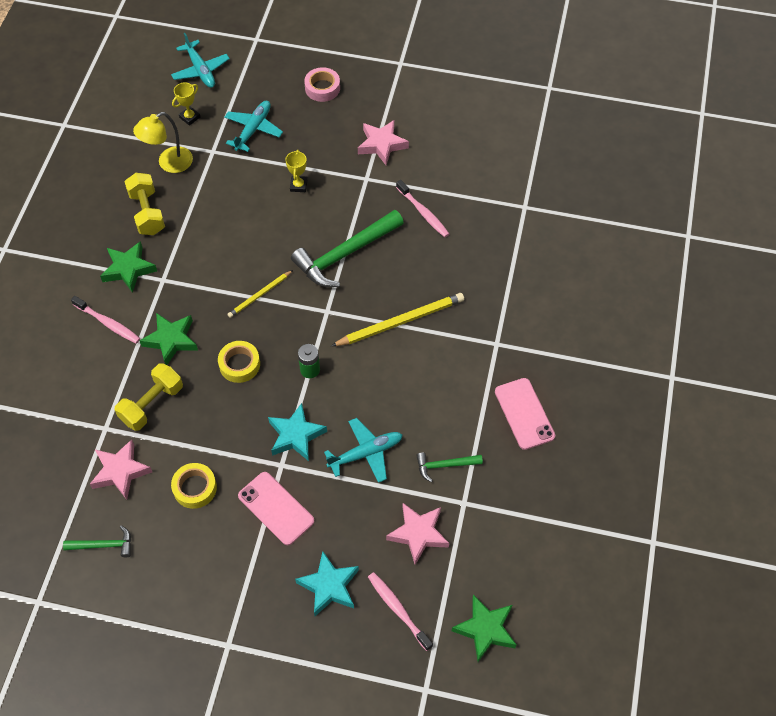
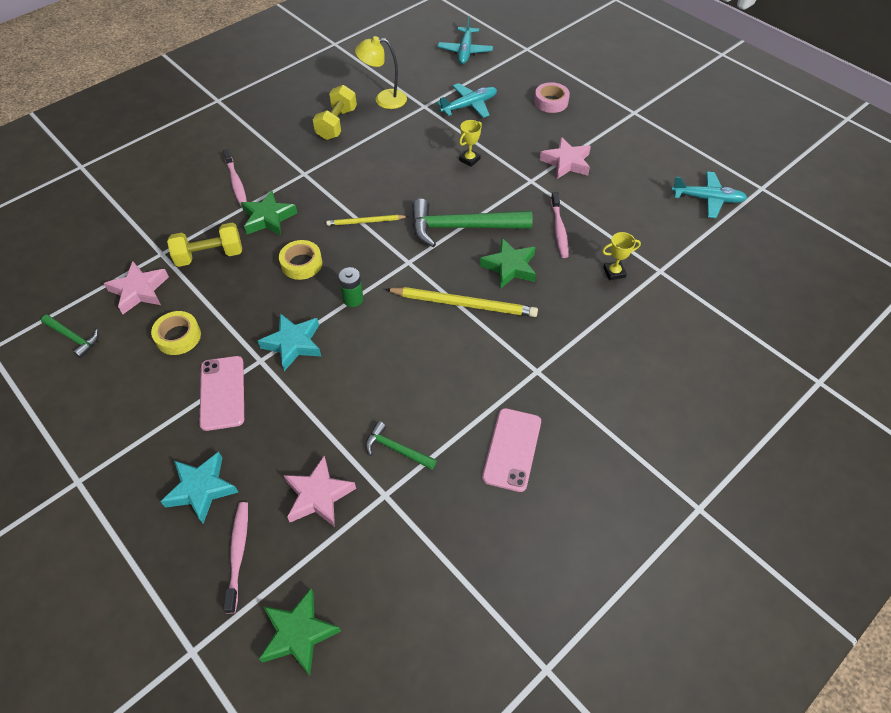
camera: 35 degrees right, 5 degrees down
green star [100,241,157,293] -> green star moved to [480,238,536,289]
yellow trophy [172,82,200,126] -> yellow trophy moved to [602,232,641,280]
turquoise plane [324,418,403,483] -> turquoise plane moved to [671,171,747,218]

